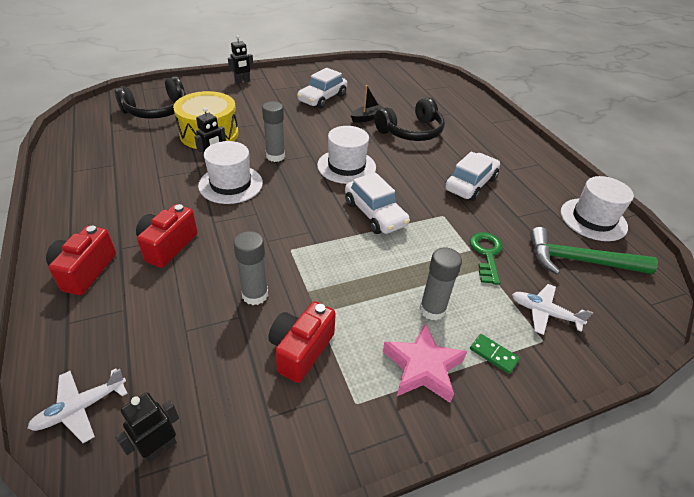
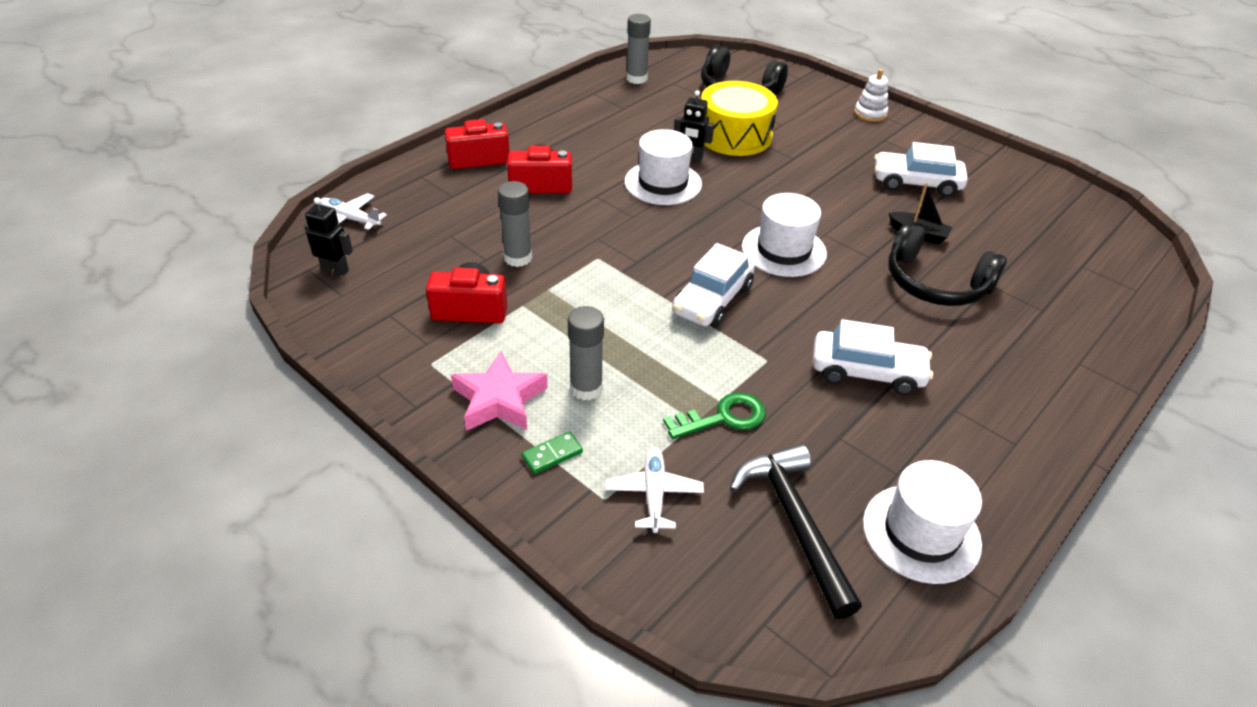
camera: 65 degrees right, 0 degrees up
black robot [228,35,254,84] -> white stacking toy [854,69,888,122]
grey glue stick [262,101,285,162] -> grey glue stick moved to [626,14,651,84]
green domino [470,334,520,374] -> green domino turned 45 degrees clockwise [522,431,583,474]
green hammer [530,227,658,275] -> black hammer [730,444,862,619]

